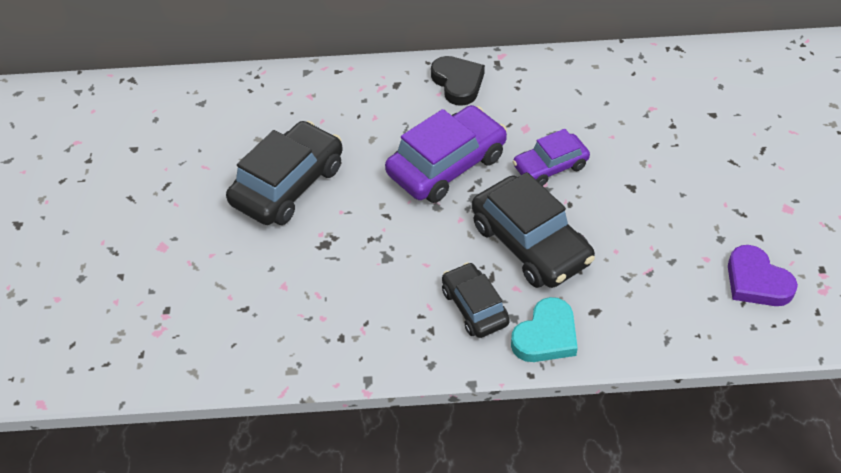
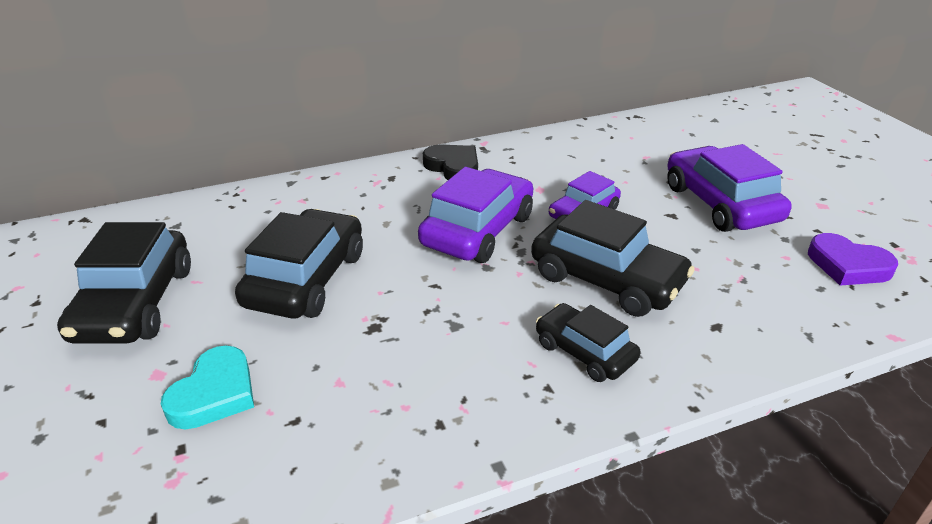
camera: 20 degrees left, 15 degrees down
turquoise heart [511,297,578,362] -> turquoise heart moved to [161,346,254,429]
none -> black car [57,222,191,344]
none -> purple car [667,144,792,232]

